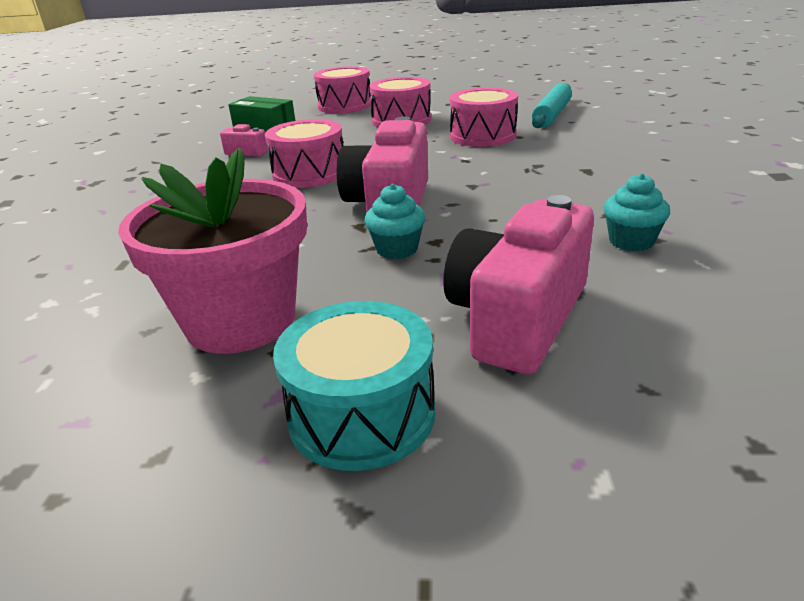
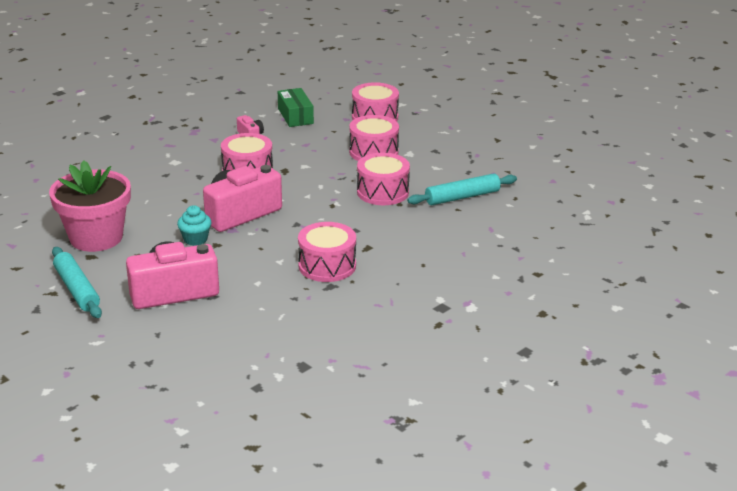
camera: 40 degrees right, 0 degrees up
turquoise drum [273,301,436,471] -> turquoise rolling pin [52,247,102,318]
turquoise cupcake [604,173,670,251] -> none
none -> pink drum [298,222,356,282]

